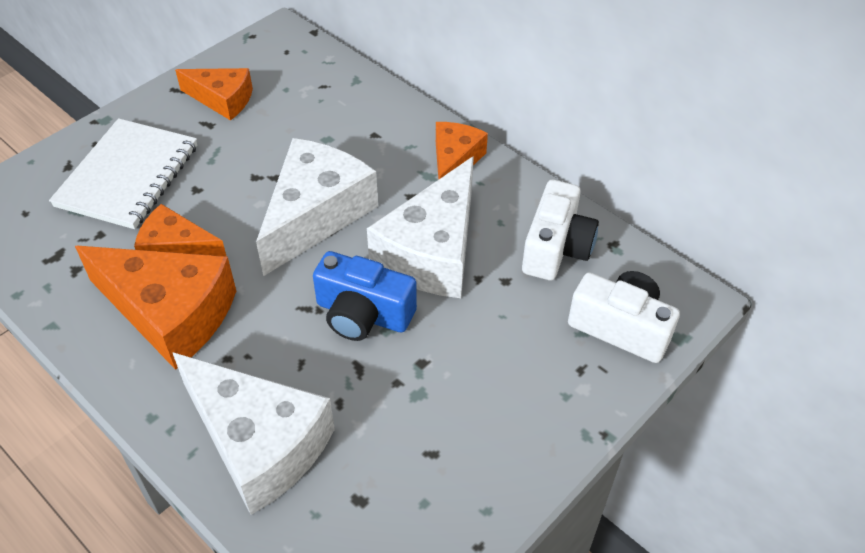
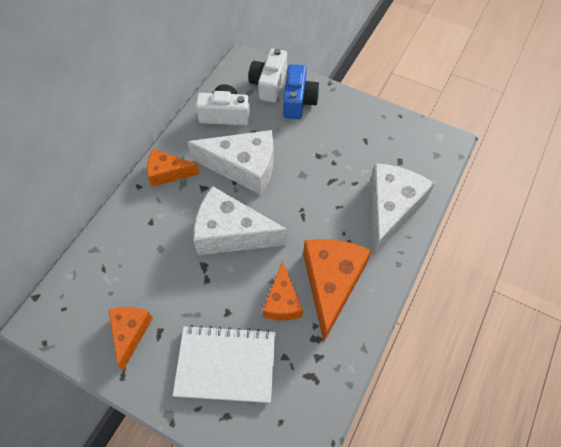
camera: 105 degrees left, 10 degrees up
blue camera [313,251,417,341] -> blue camera moved to [283,64,319,119]

